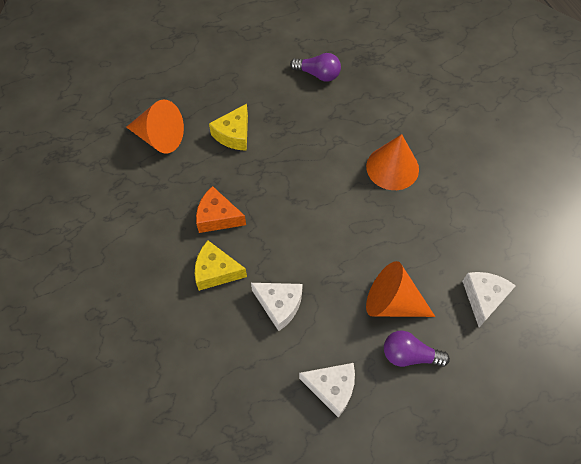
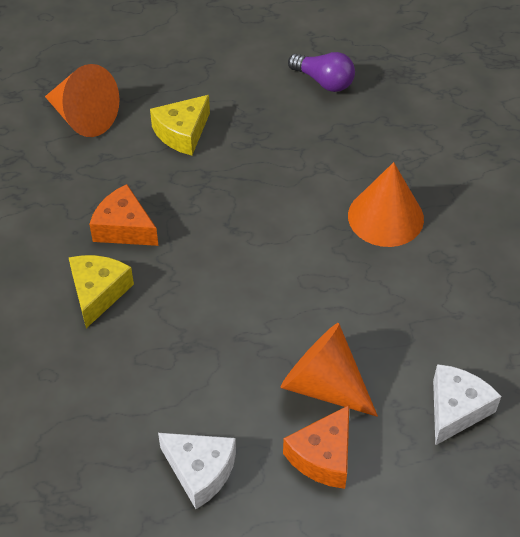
camera: 15 degrees right, 10 degrees down
yellow cheese [195,240,247,291] -> yellow cheese turned 75 degrees clockwise [69,255,134,328]
white cheese [251,283,303,331] -> none
purple light bulb [384,331,450,367] -> orange cheese [283,405,349,489]

